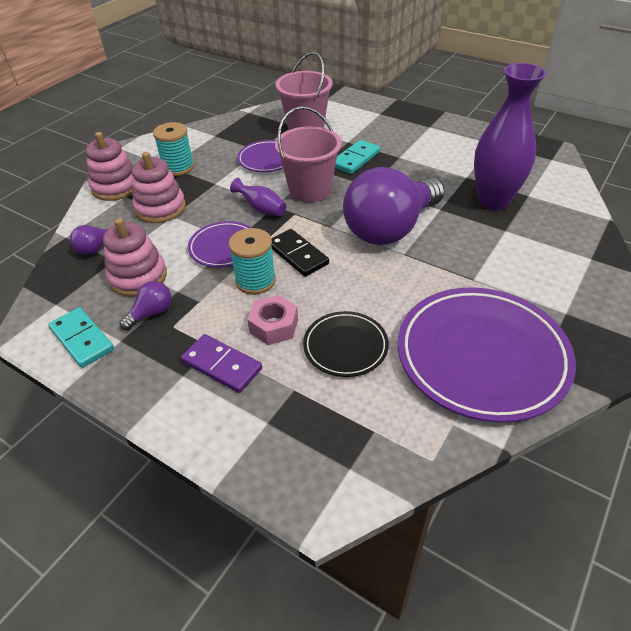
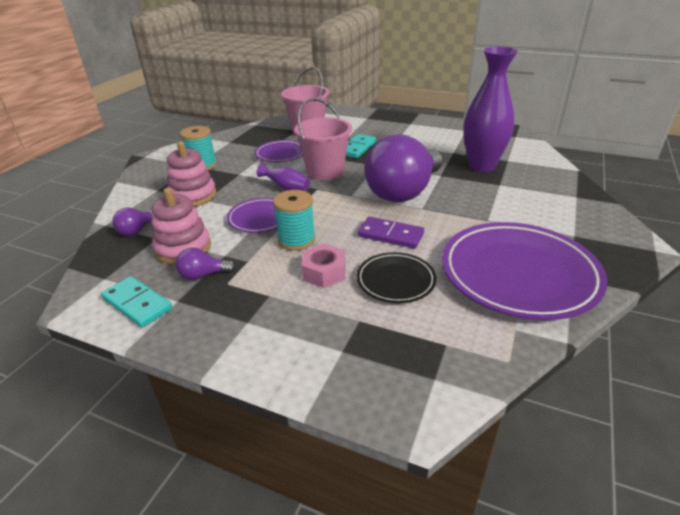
camera: 10 degrees left, 10 degrees down
pink stacking toy [86,132,133,201] -> none
purple light bulb [120,281,171,330] -> purple light bulb turned 135 degrees counterclockwise [176,248,236,280]
purple domino [181,334,262,393] -> purple domino moved to [358,217,424,249]
black domino [271,229,329,277] -> none

